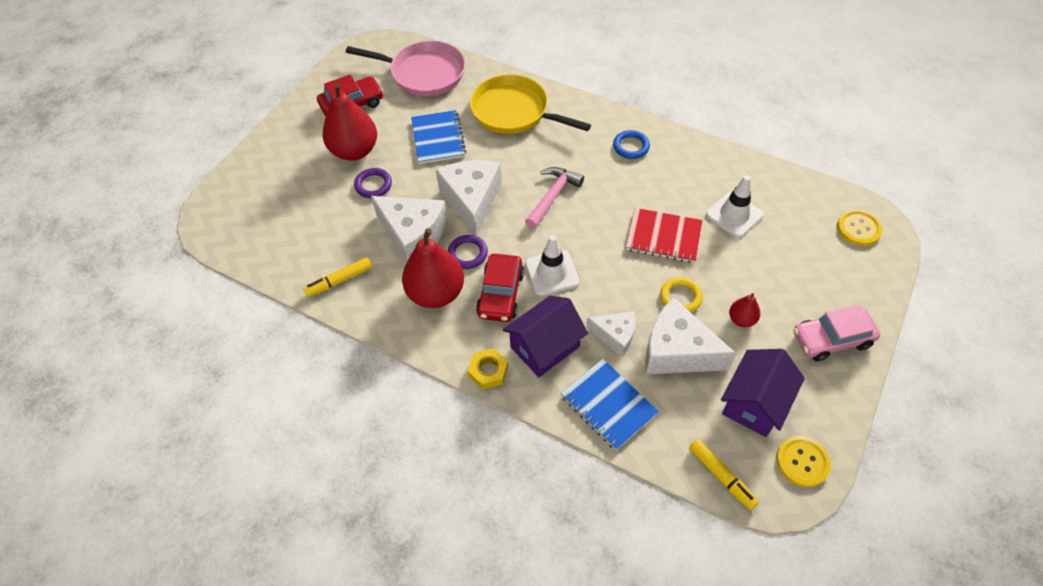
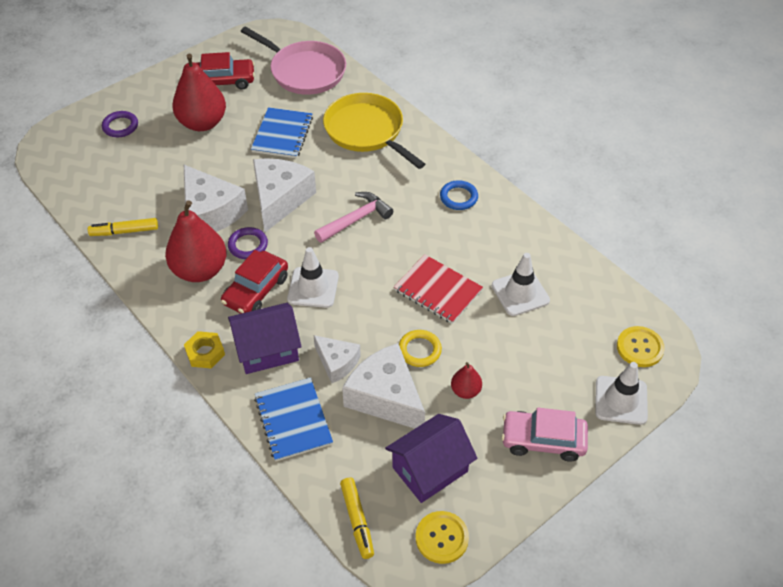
camera: 20 degrees right, 5 degrees down
purple ring [354,168,392,198] -> purple ring moved to [102,111,138,137]
none -> white traffic cone [595,362,648,425]

